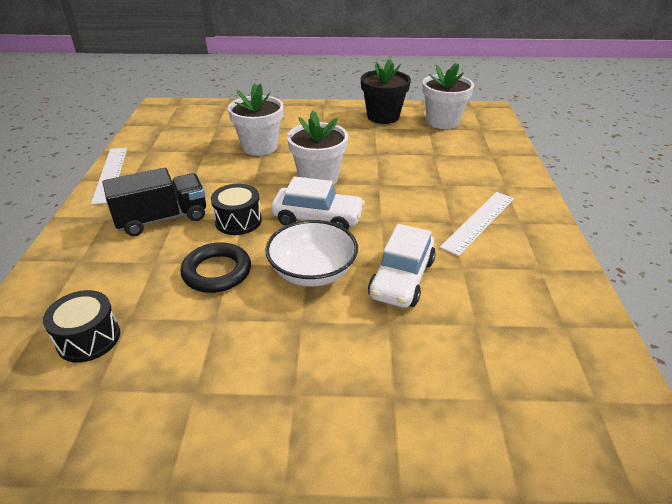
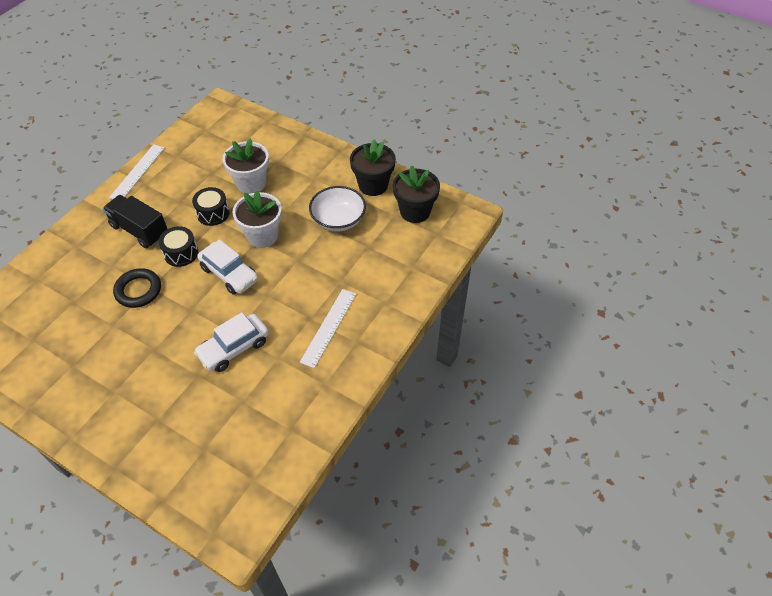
camera: 30 degrees right, 15 degrees up
black drum [43,290,120,363] -> black drum moved to [192,187,229,226]
black truck [103,168,206,236] -> black truck turned 150 degrees counterclockwise [103,195,167,248]
white bowl [265,220,358,287] -> white bowl moved to [309,186,366,232]
white flower pot [422,63,474,129] -> black flower pot [393,165,440,223]
white ruler [440,192,514,256] -> white ruler turned 45 degrees counterclockwise [300,289,356,368]

